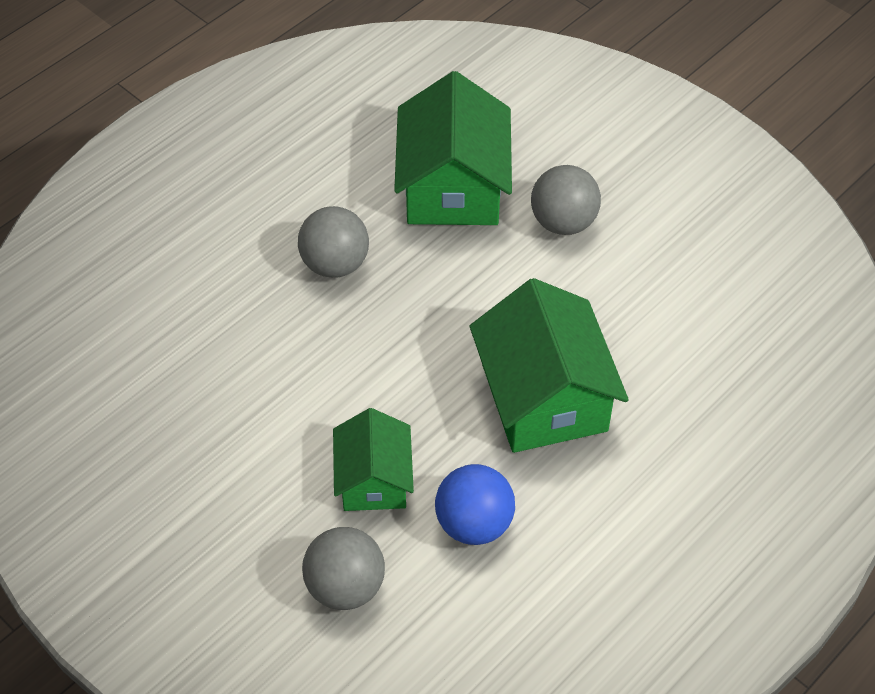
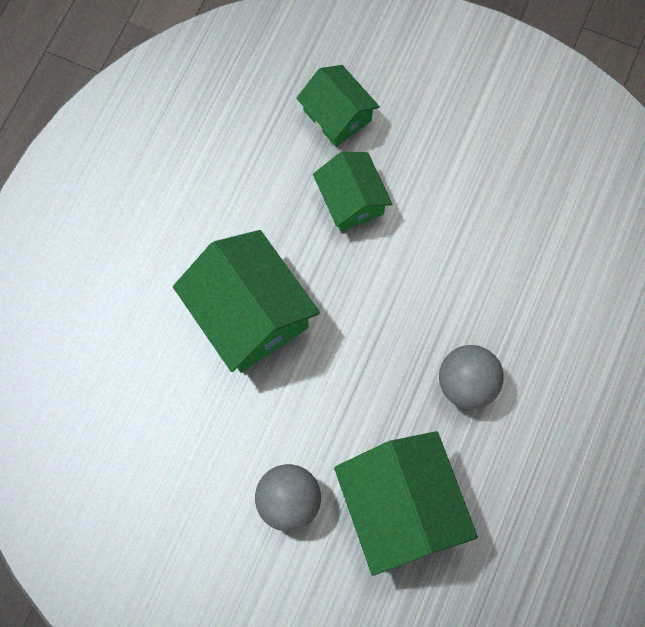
camera: 160 degrees right, 20 degrees up
grey ball [302,527,385,610] -> green house [296,65,380,147]
blue ball [435,464,515,545] -> none

